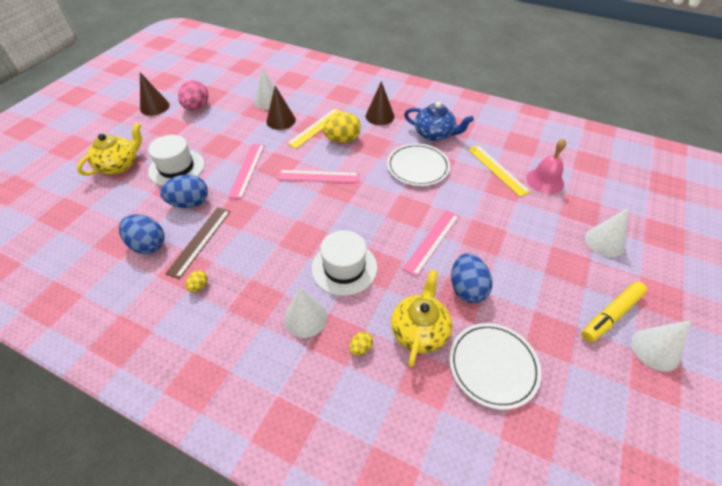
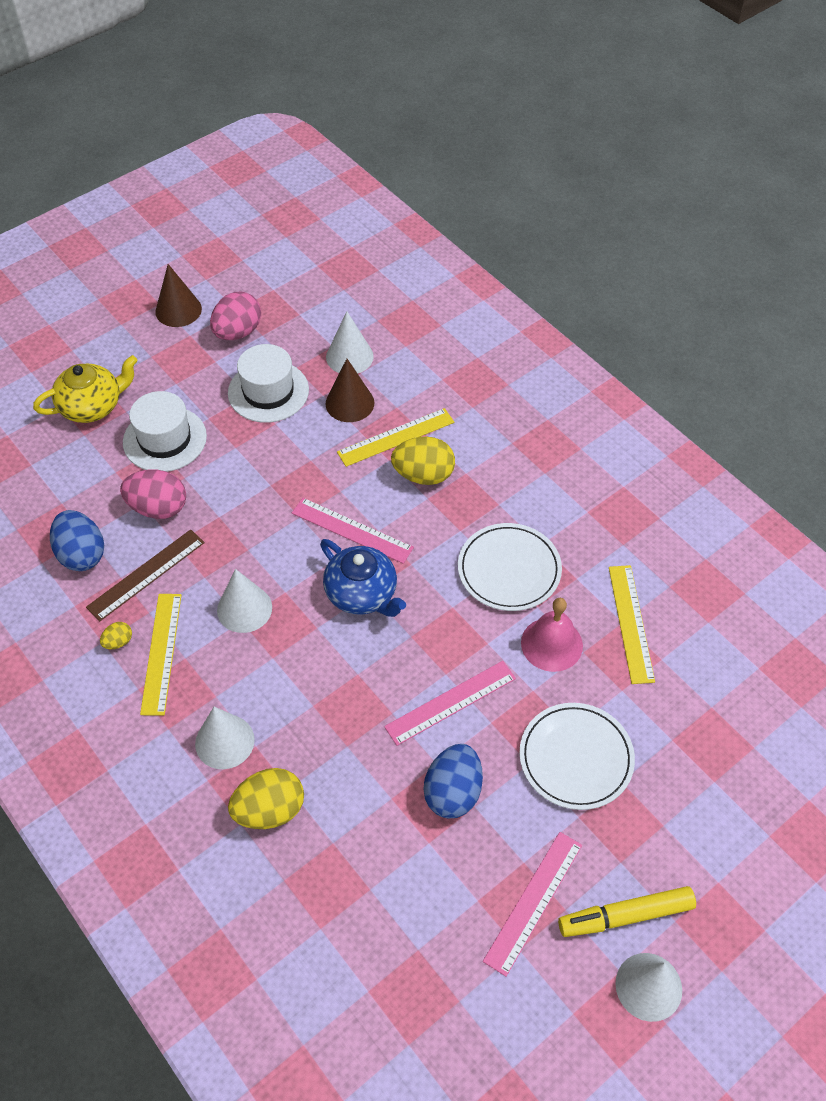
camera: 25 degrees right, 5 degrees up
blue egg [160,174,208,208] -> pink egg [120,469,186,519]
pink ruler [228,144,265,199] -> pink ruler moved to [483,832,582,976]
white hat [311,230,377,296] -> white hat moved to [228,344,309,423]
yellow egg [349,332,373,355] -> yellow egg [228,768,304,829], size x2.08
brown cone [366,81,394,125] -> none
yellow teapot [391,270,452,367] -> none
blue teapot [404,102,474,141] -> blue teapot moved to [320,539,406,617]
white plate [449,323,541,410] -> white plate moved to [519,703,635,810]
pink bell [526,139,566,194] -> pink bell moved to [521,598,583,672]
white cone [585,208,629,257] -> white cone moved to [217,569,272,633]
none -> yellow ruler [140,594,181,716]

